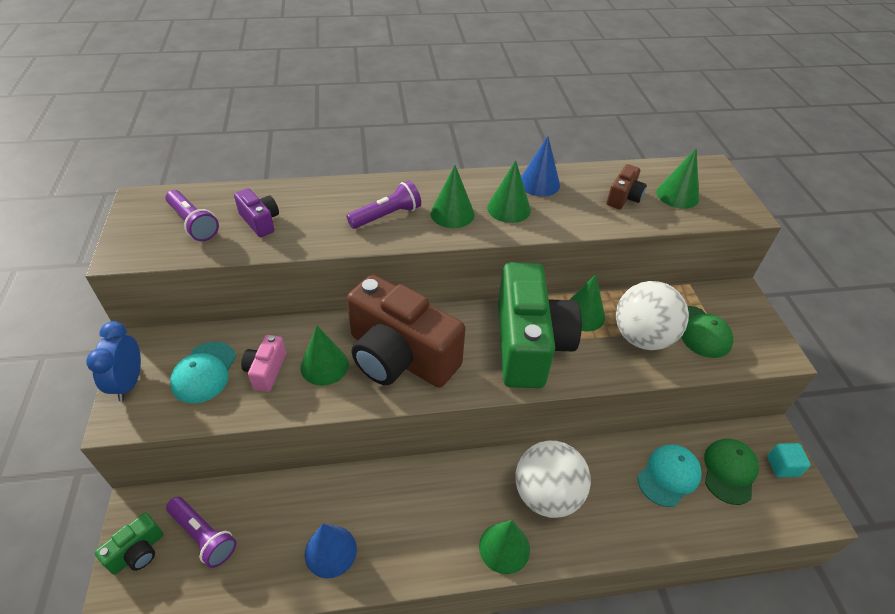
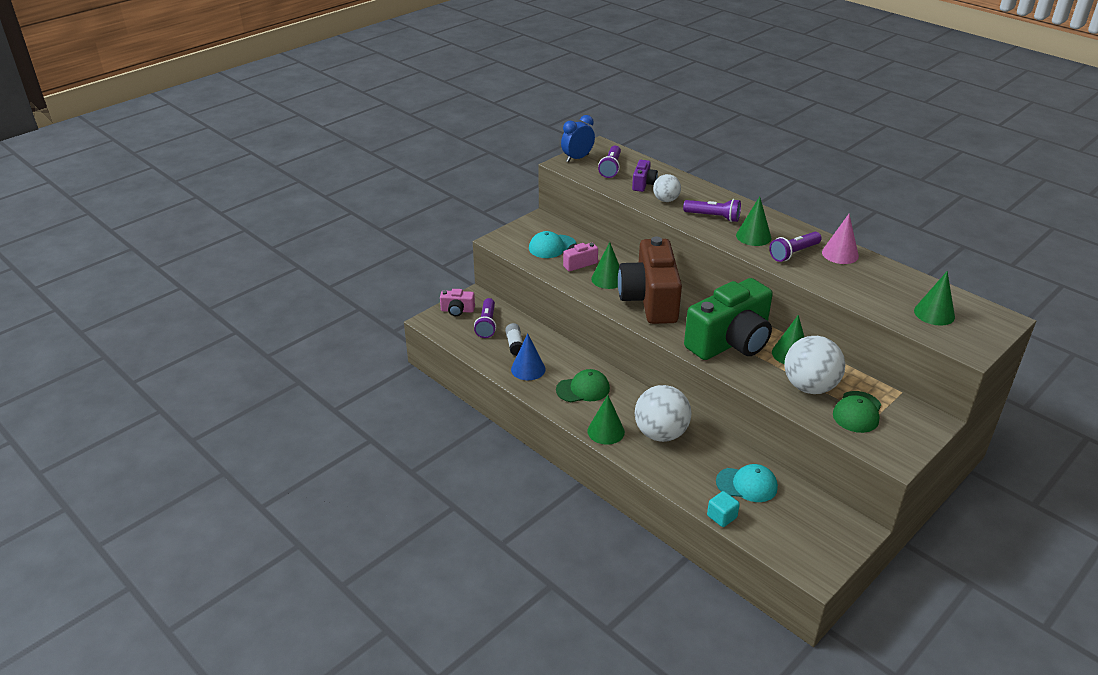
camera: 55 degrees right, 10 degrees down
blue clock [86,321,141,401] -> blue clock moved to [561,115,595,162]
green camera [95,513,163,575] -> pink camera [440,289,475,316]
green cone [487,160,531,223] -> purple flashlight [769,232,822,262]
blue cone [521,136,560,196] -> pink cone [822,214,859,264]
brown camera [607,164,647,209] -> none
green cap [704,439,759,505] -> green cap moved to [556,369,610,402]
turquoise cube [767,443,810,477] -> turquoise cube moved to [707,491,740,527]
none -> white glue stick [505,323,523,356]
none -> white ball [653,174,681,202]

